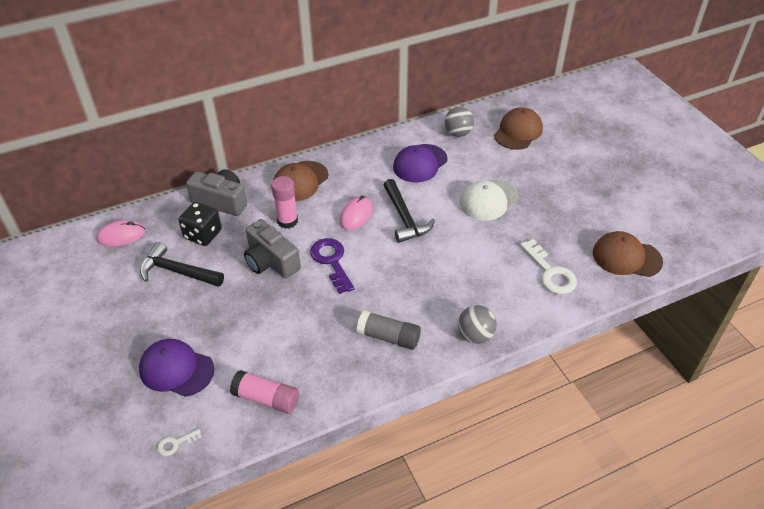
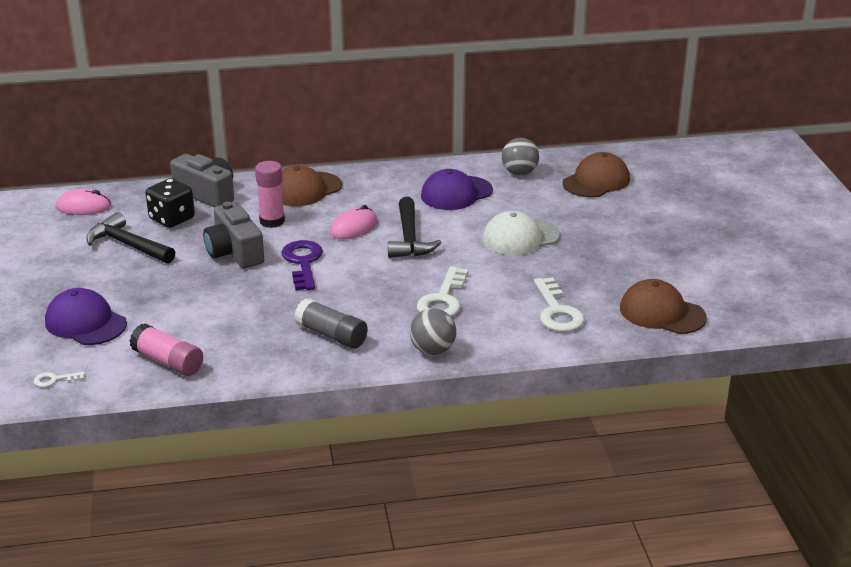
camera: 15 degrees right, 15 degrees down
none -> white key [417,266,468,317]

